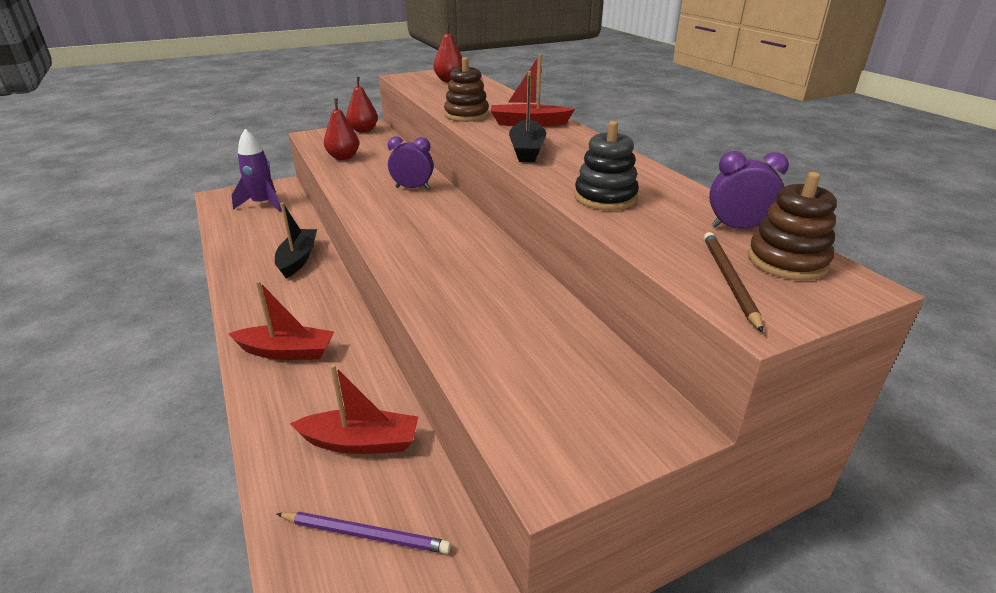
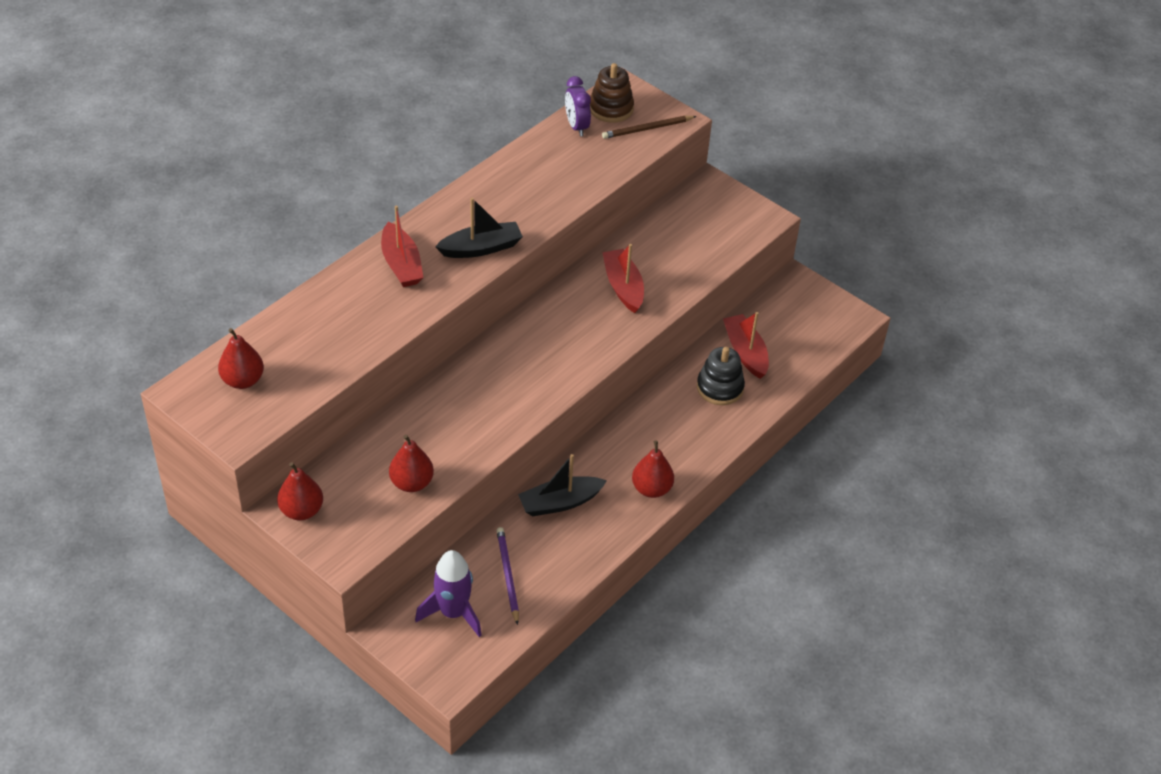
camera: 115 degrees left, 15 degrees up
red boat [228,281,334,360] -> red boat moved to [602,244,644,313]
purple pencil [277,512,451,554] -> purple pencil moved to [496,527,519,625]
purple clock [388,136,433,189] -> none
brown stacking toy [444,57,489,122] -> none
black stacking toy [574,121,639,210] -> black stacking toy moved to [697,347,745,405]
none -> red pear [632,441,674,498]

